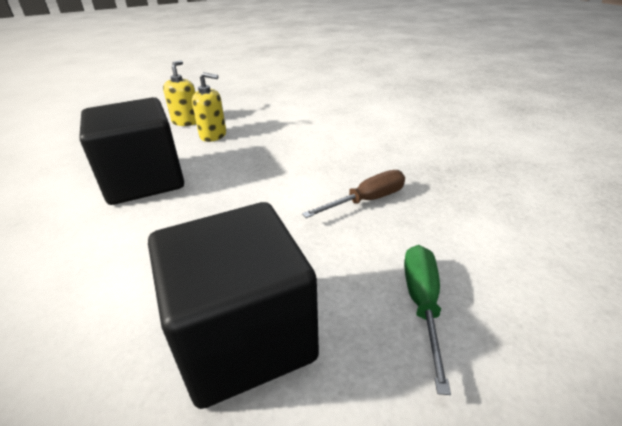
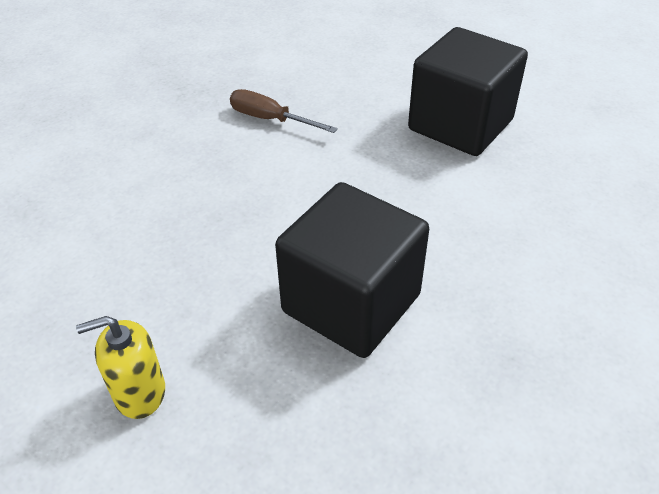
camera: 120 degrees left, 10 degrees up
yellow soap dispenser [192,72,226,142] -> none
green screwdriver [404,245,451,395] -> none

